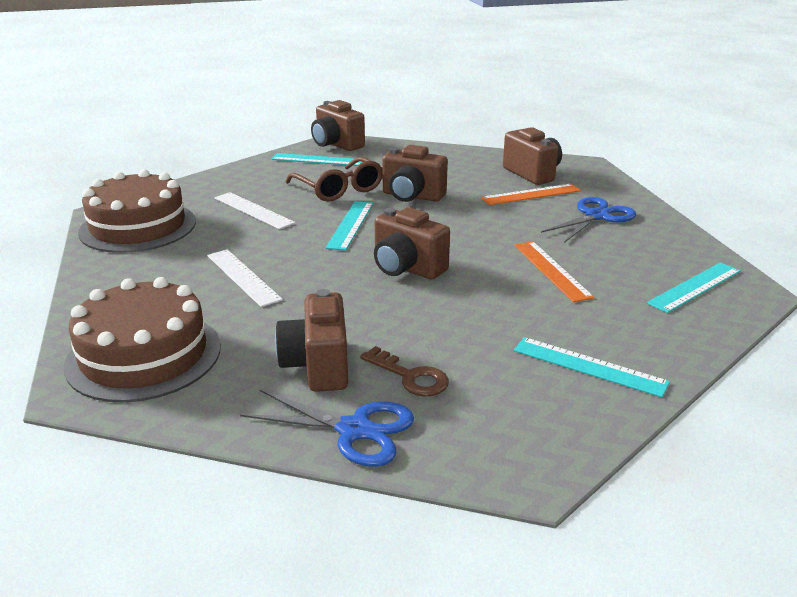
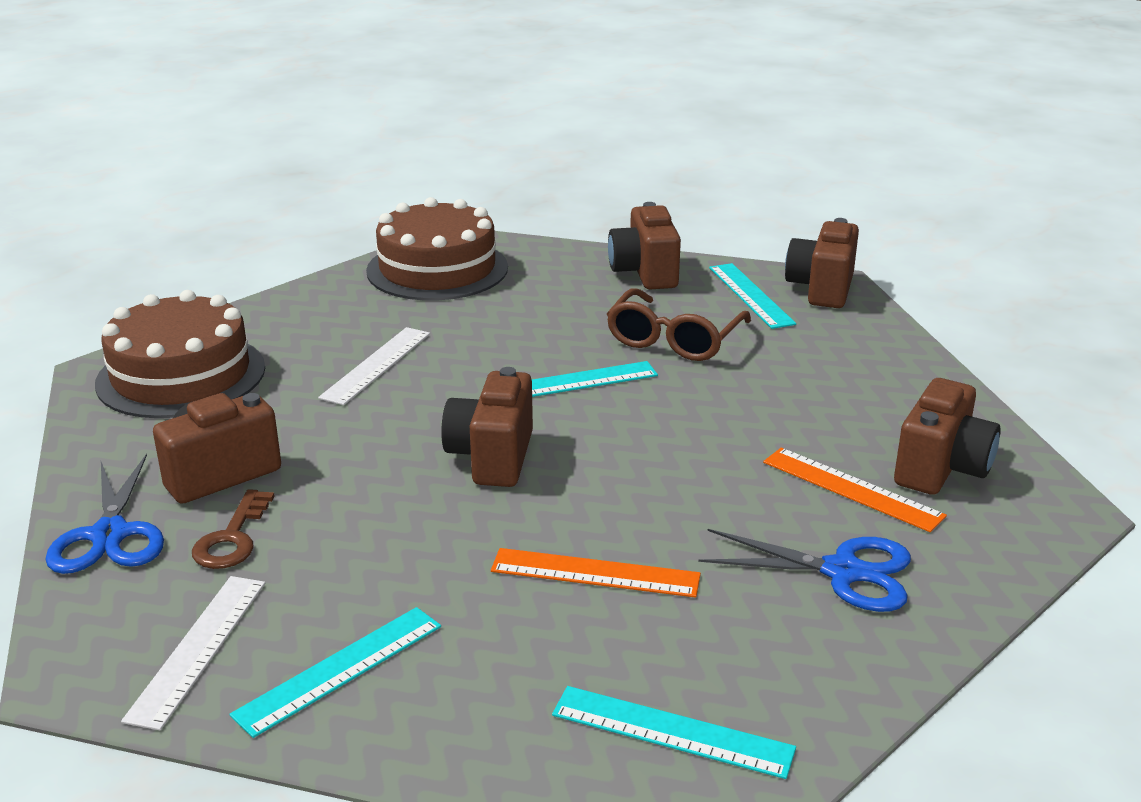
camera: 60 degrees right, 0 degrees up
white ruler [214,192,295,229] -> white ruler moved to [121,576,265,730]
brown camera [382,145,448,202] -> brown camera moved to [608,202,681,289]
orange ruler [514,241,594,302] -> orange ruler turned 60 degrees clockwise [491,548,701,598]
turquoise ruler [514,337,670,397] -> turquoise ruler turned 45 degrees clockwise [229,607,441,738]

